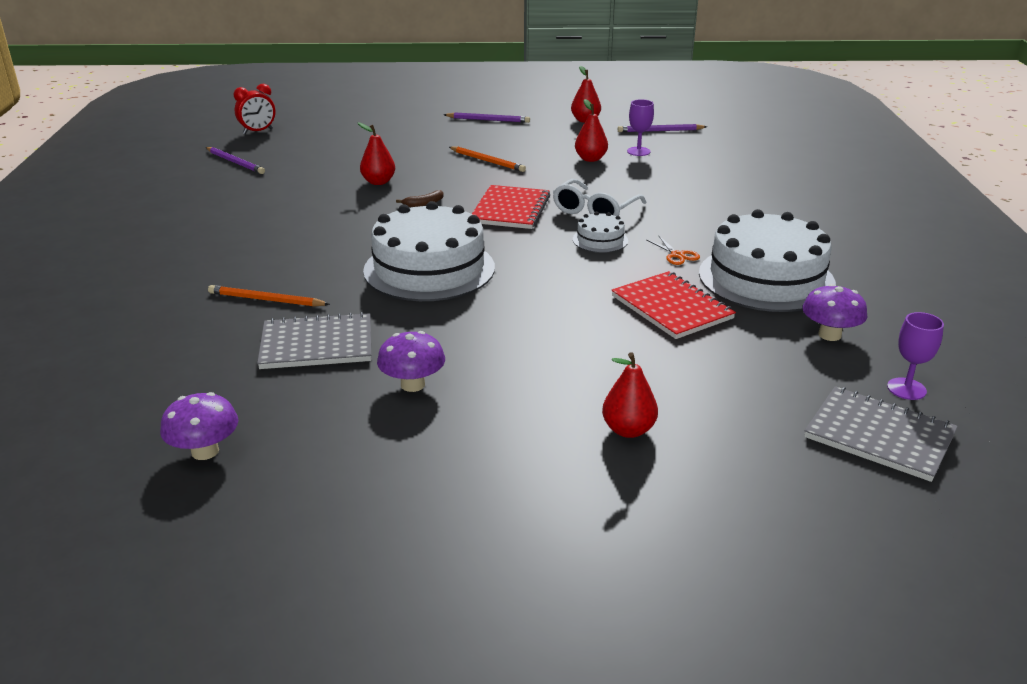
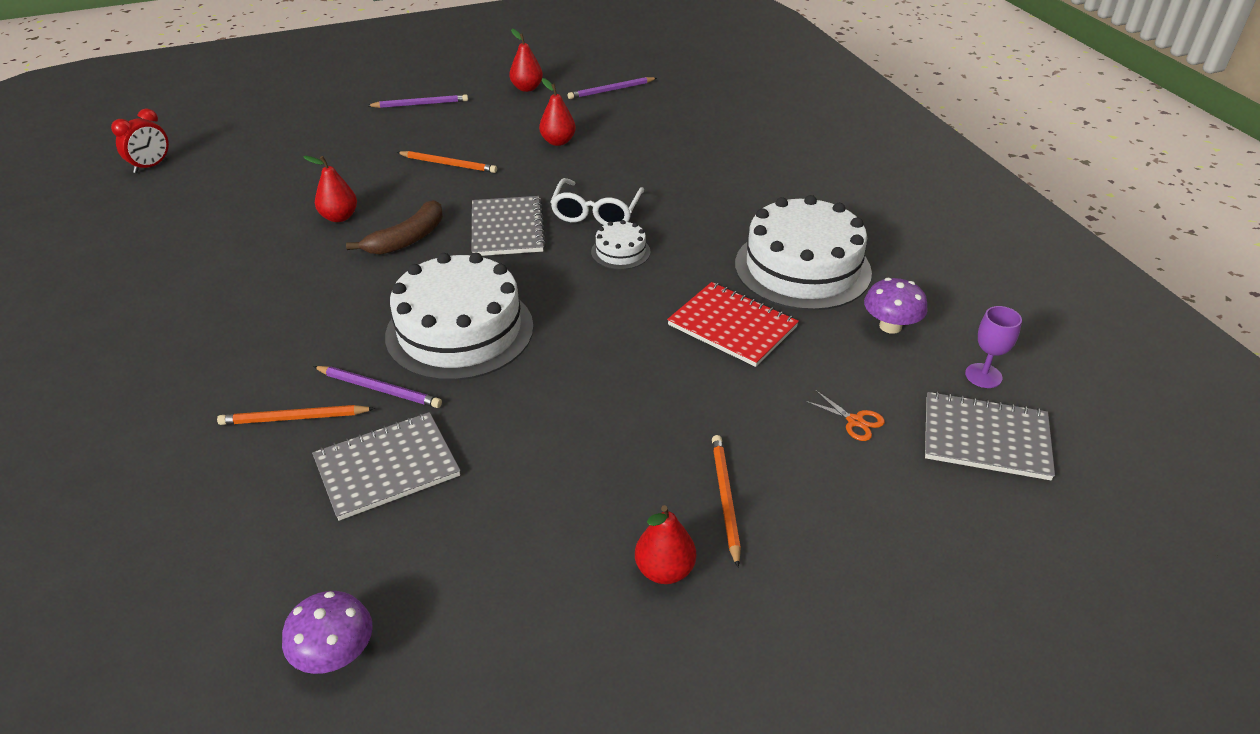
camera: 20 degrees left, 10 degrees up
purple pencil [206,147,265,174] -> purple pencil moved to [313,366,442,408]
purple mushroom [377,331,445,392] -> none
brown banana [396,190,444,207] -> brown banana [346,200,443,254], size x1.94
red notebook [472,185,550,229] -> grey notebook [472,196,546,256]
red pear [602,352,658,438] -> red pear moved to [635,505,696,584]
purple goblet [627,99,654,156] -> none
orange scissors [647,236,700,265] -> orange scissors moved to [805,390,885,441]
none -> orange pencil [712,435,741,567]

